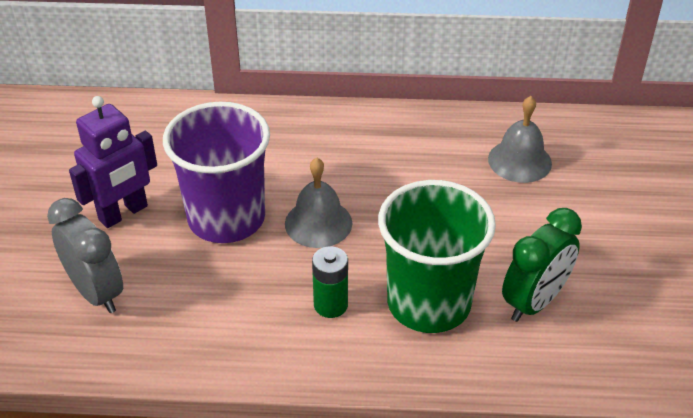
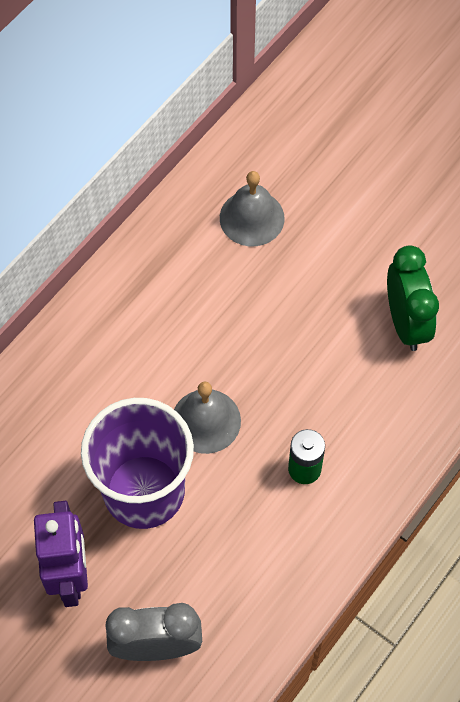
camera: 55 degrees left, 20 degrees up
green cup [378,180,496,333] -> none

